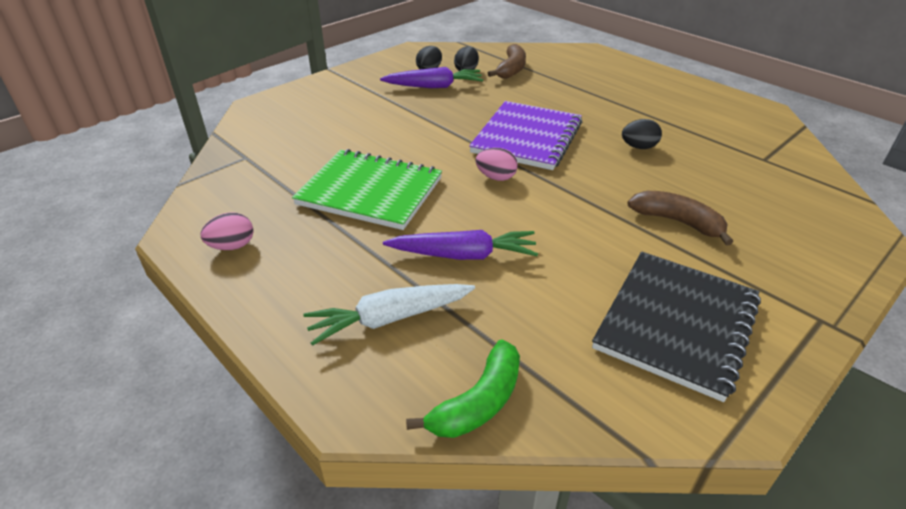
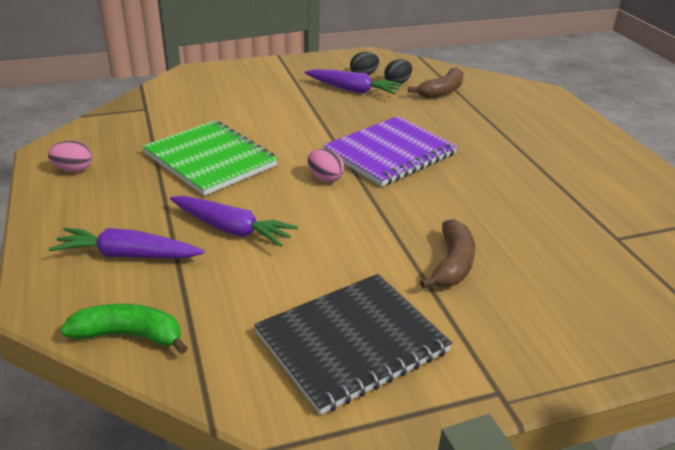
camera: 25 degrees right, 5 degrees down
white carrot [303,284,475,346] -> purple carrot [49,228,205,258]
green banana [406,339,520,438] -> green banana turned 150 degrees counterclockwise [60,304,188,354]
black egg [622,119,662,149] -> none
brown banana [627,191,733,246] -> brown banana turned 45 degrees clockwise [420,219,475,289]

